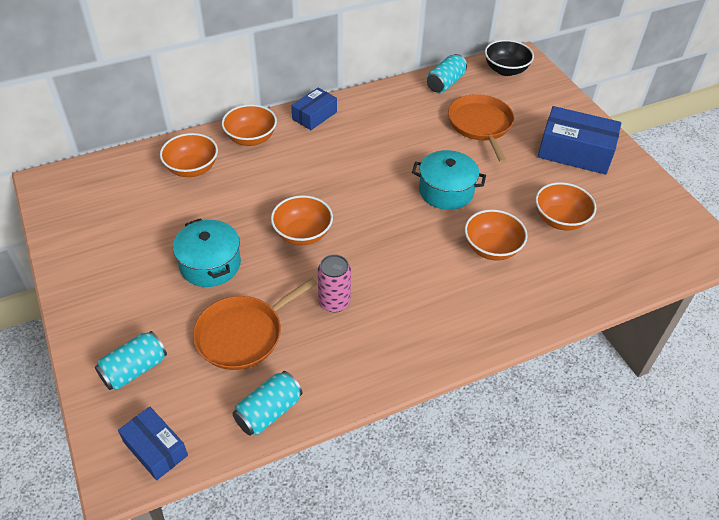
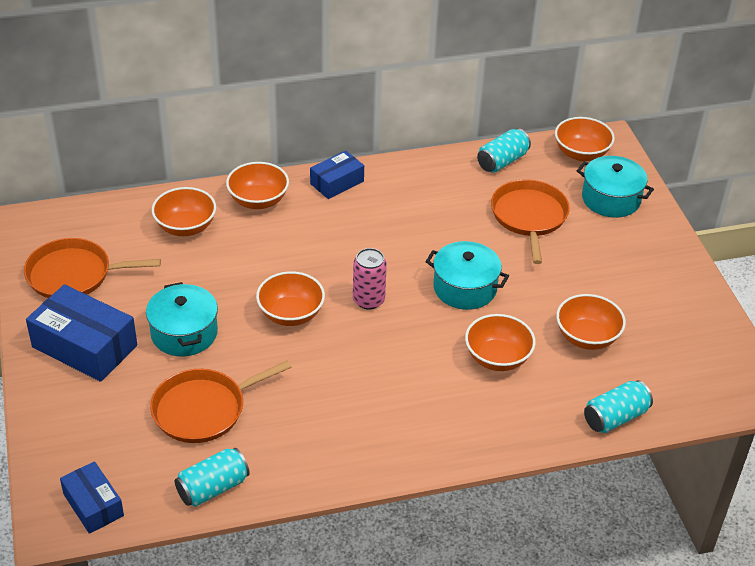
camera: 10 degrees right, 5 degrees down
turquoise can [95,331,167,390] -> turquoise can moved to [584,380,653,433]
pink can [318,254,351,312] -> pink can moved to [353,248,387,310]
black bowl [485,40,534,76] -> orange bowl [555,117,615,161]
blue box [538,106,621,175] -> blue box moved to [26,284,137,382]
none -> orange pan [24,238,161,298]
none -> turquoise pot [577,156,654,218]

